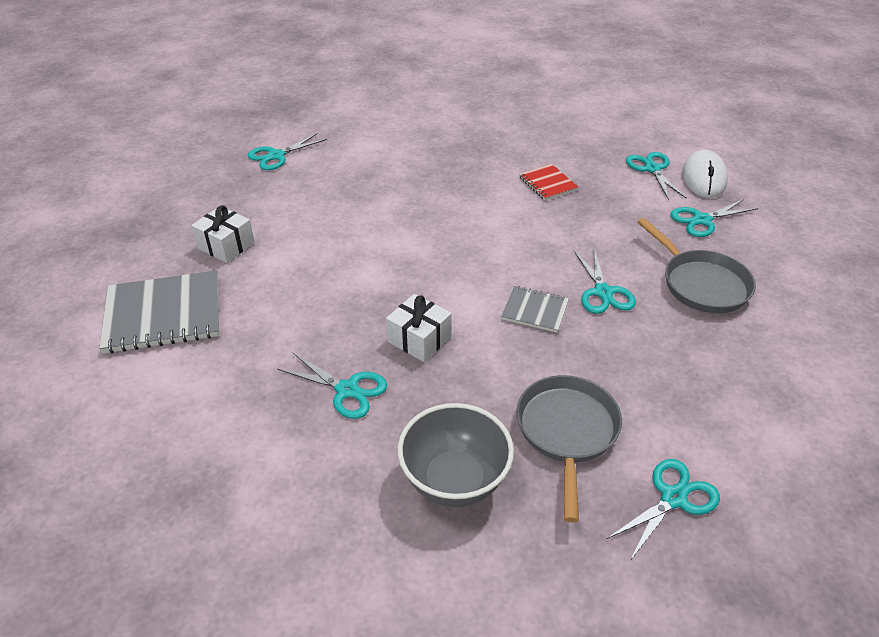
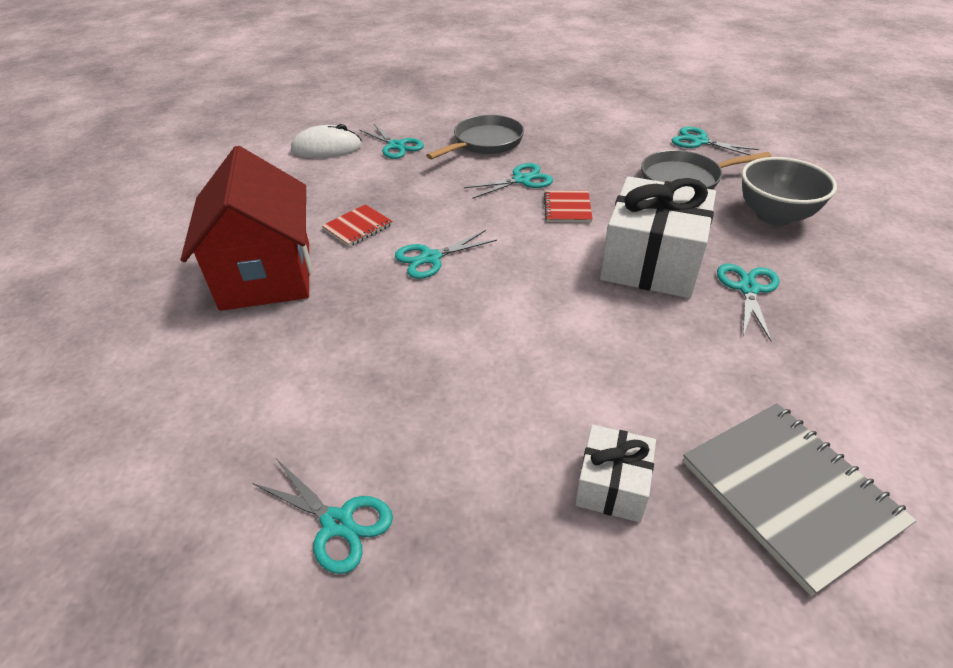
camera: 105 degrees left, 0 degrees up
white gift [386,294,452,362] -> white gift [600,176,716,298], size x1.95
grey notebook [501,286,569,333] -> red notebook [544,190,593,222]
turquoise scissors [626,152,687,200] -> turquoise scissors moved to [395,230,497,279]
none -> red house [181,146,311,311]

